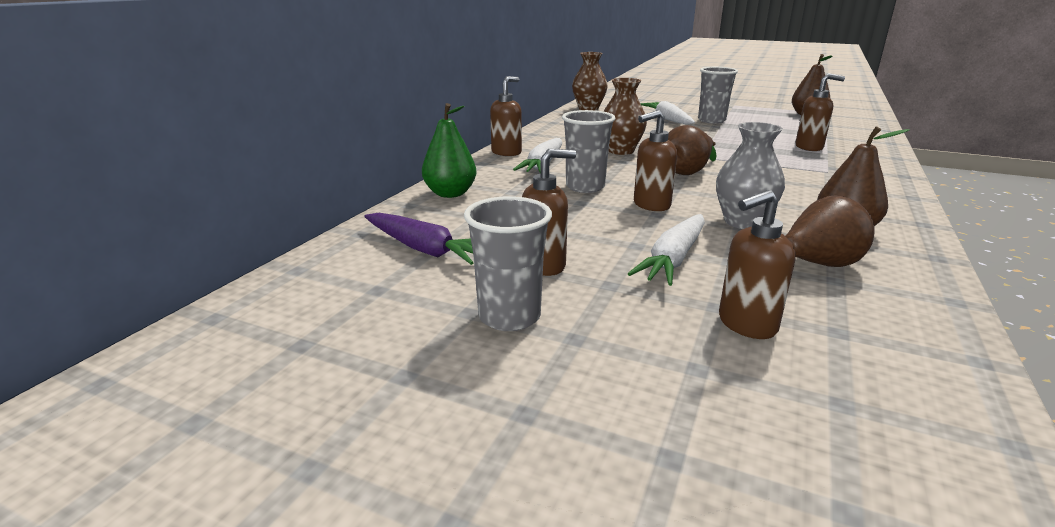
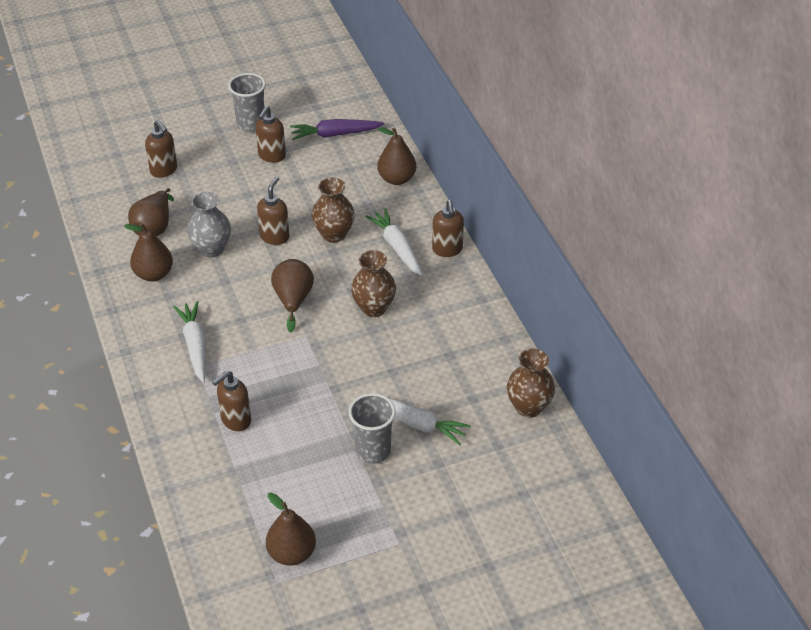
camera: 135 degrees right, 20 degrees up
green pear [422,103,477,198] -> brown pear [377,127,416,185]
grey cup [562,110,615,193] -> brown vase [312,177,355,243]
white carrot [628,214,705,286] -> white carrot moved to [173,301,206,383]
brown soap dispenser [719,190,796,339] -> brown soap dispenser turned 120 degrees clockwise [145,120,177,178]

